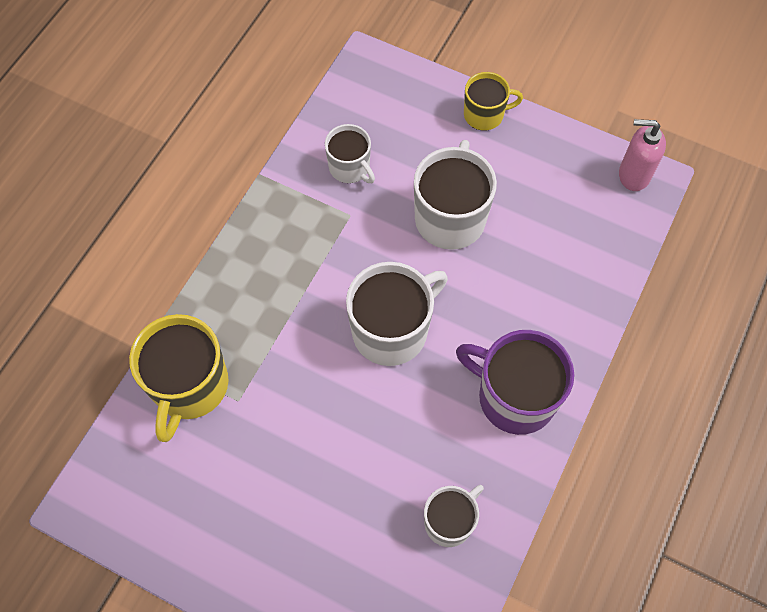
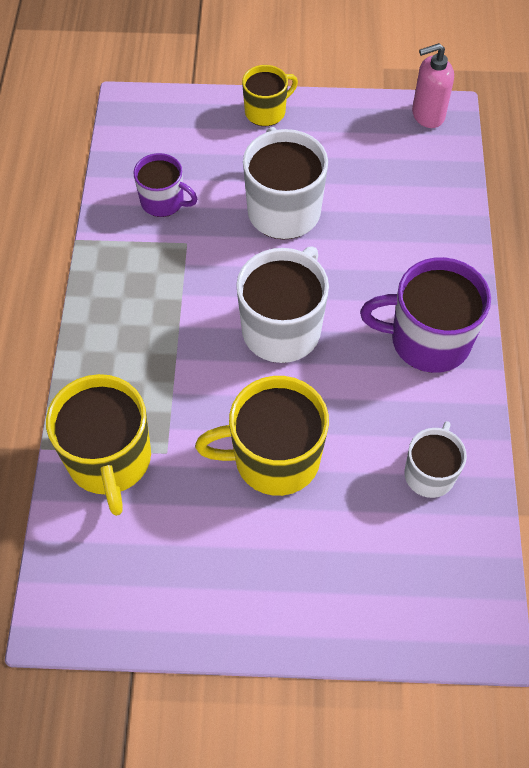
camera: 25 degrees left, 5 degrees down
white mug [325,124,375,183] -> purple mug [133,153,197,217]
none -> yellow mug [195,376,329,496]

